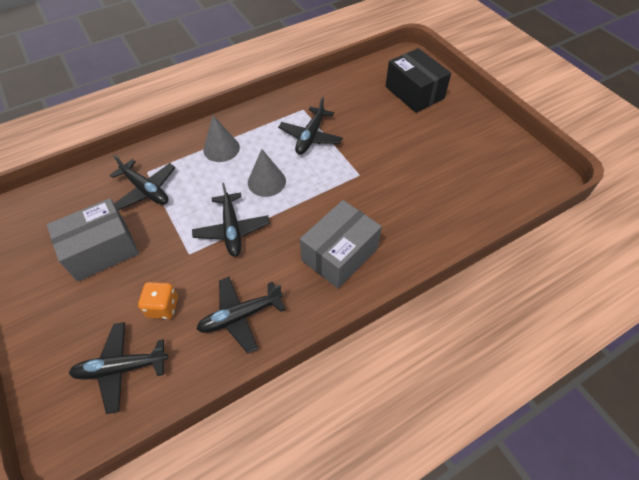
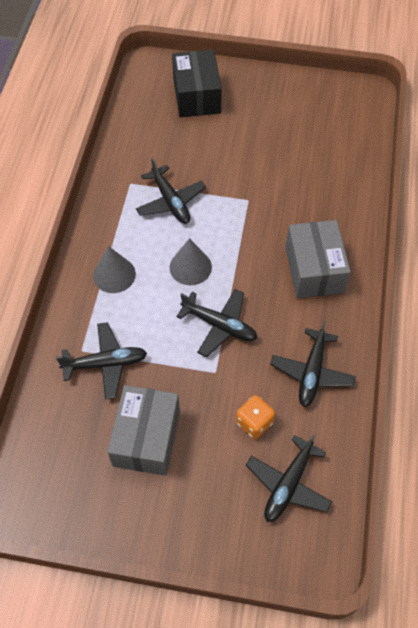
camera: 50 degrees left, 5 degrees up
black box [386,48,451,113] -> black box turned 75 degrees clockwise [172,50,222,118]

